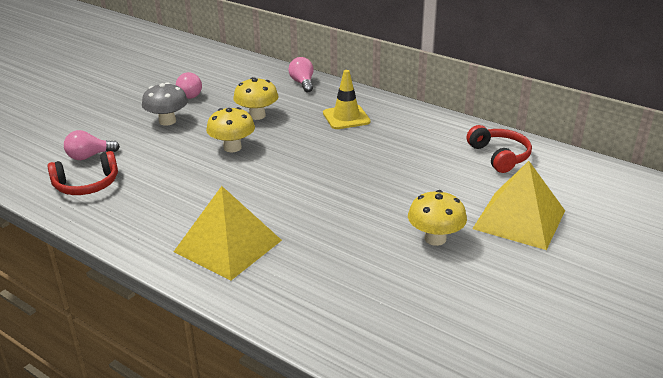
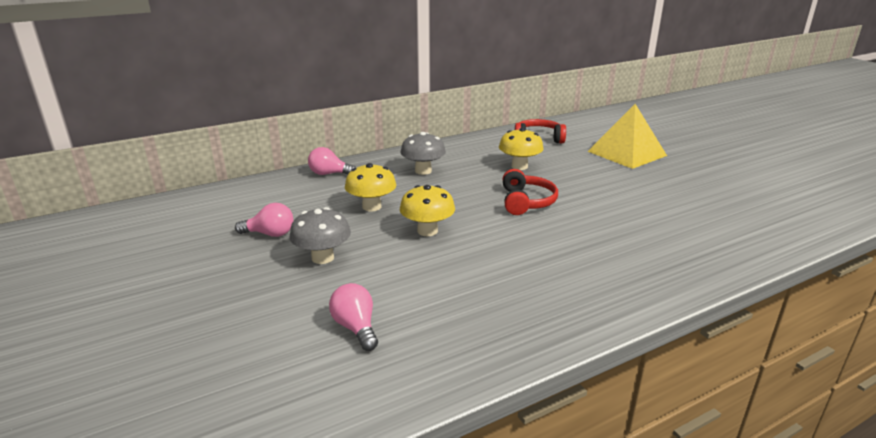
camera: 65 degrees left, 5 degrees down
red headphones [48,151,118,195] -> red headphones moved to [503,169,558,215]
pink light bulb [64,130,120,160] -> pink light bulb turned 150 degrees clockwise [329,283,378,351]
yellow pyramid [174,186,282,281] -> none
yellow traffic cone [323,70,371,129] -> grey mushroom [400,132,446,175]
yellow mushroom [408,190,467,246] -> yellow mushroom moved to [499,128,544,170]

